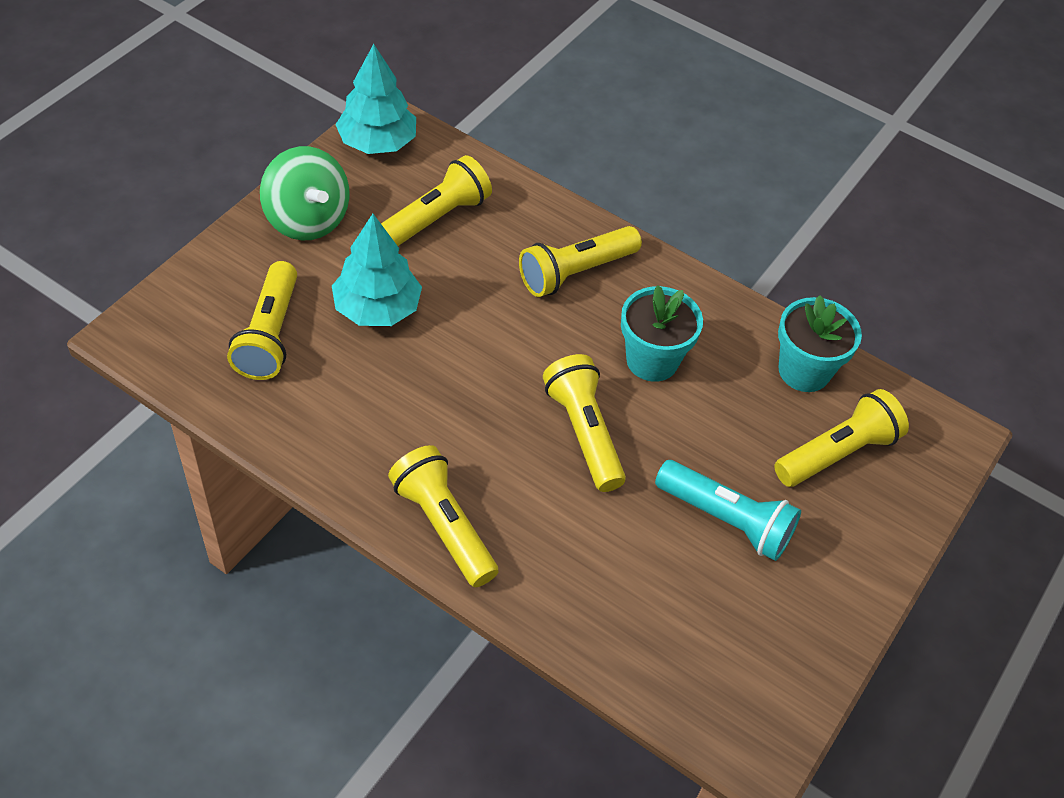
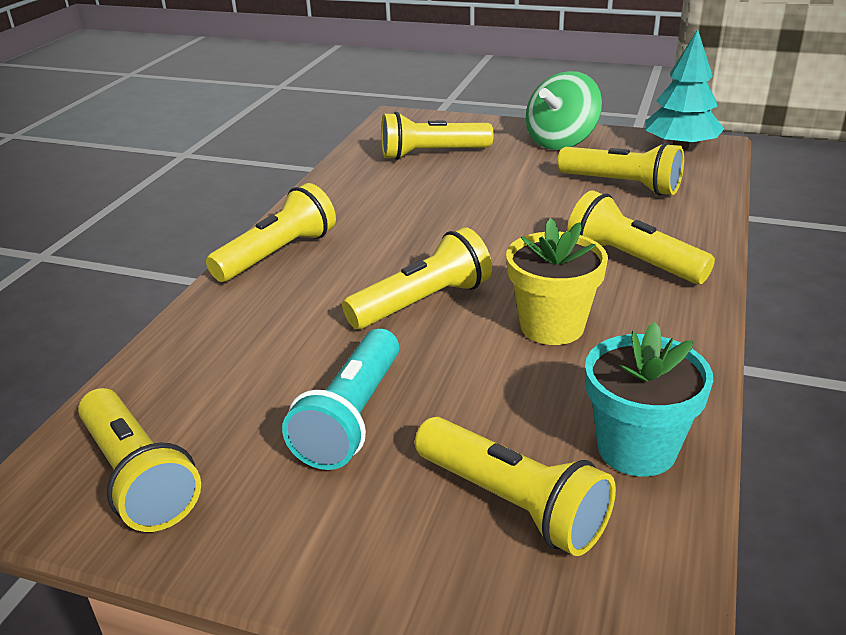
camera: 80 degrees right, 20 degrees down
turquoise tree [332,214,422,326] -> none
turquoise flower pot [621,285,703,382] -> yellow flower pot [506,218,608,345]
none -> yellow flashlight [78,388,201,532]

